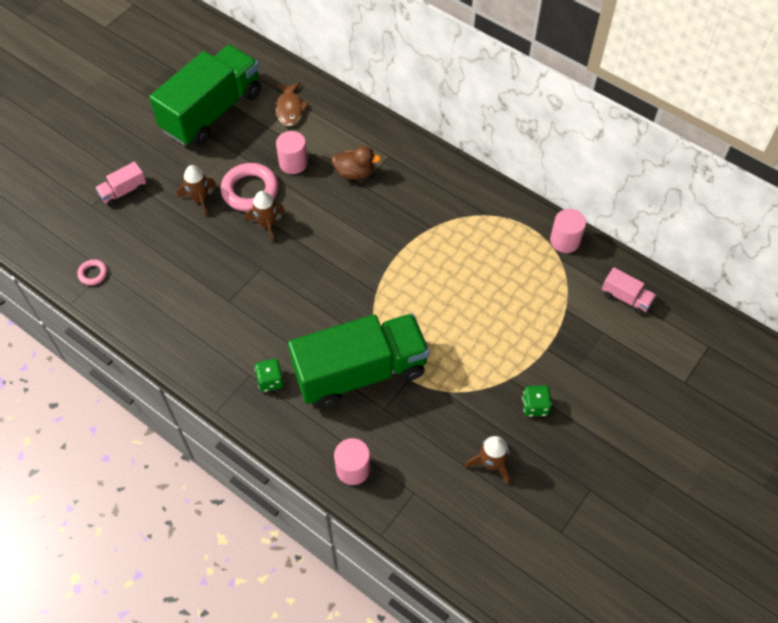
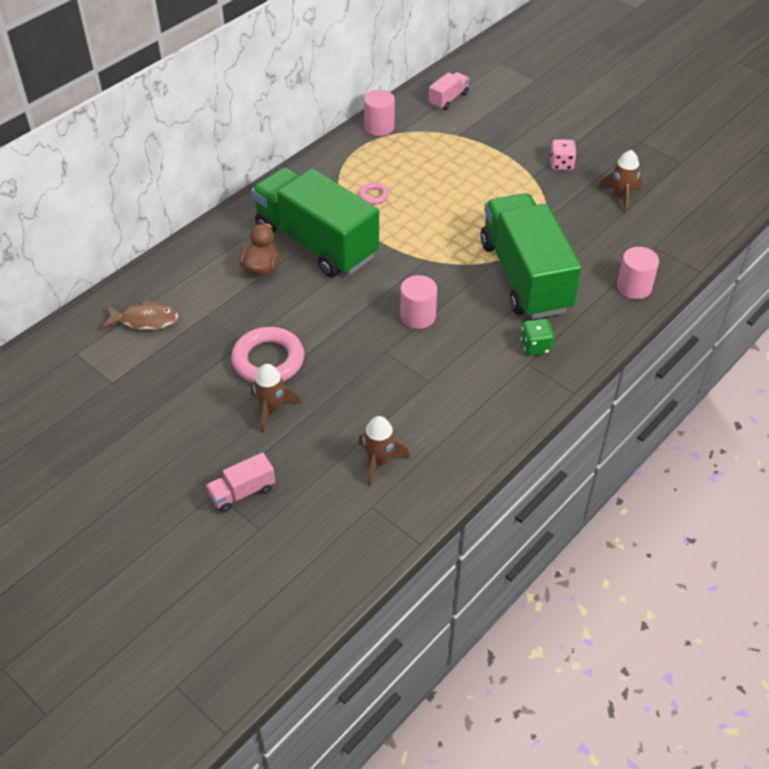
camera: 85 degrees left, 10 degrees down
pink ring [77,259,107,285] -> pink ring moved to [359,182,389,205]
pink truck [95,162,146,206] -> pink truck turned 90 degrees clockwise [206,452,275,513]
green truck [149,45,261,146] -> green truck moved to [251,167,379,277]
brown rocket [245,191,285,243] -> brown rocket moved to [358,416,410,486]
pink cylinder [276,131,308,174] -> pink cylinder moved to [400,275,437,329]
green dice [522,385,552,417] -> pink dice [550,139,577,170]

